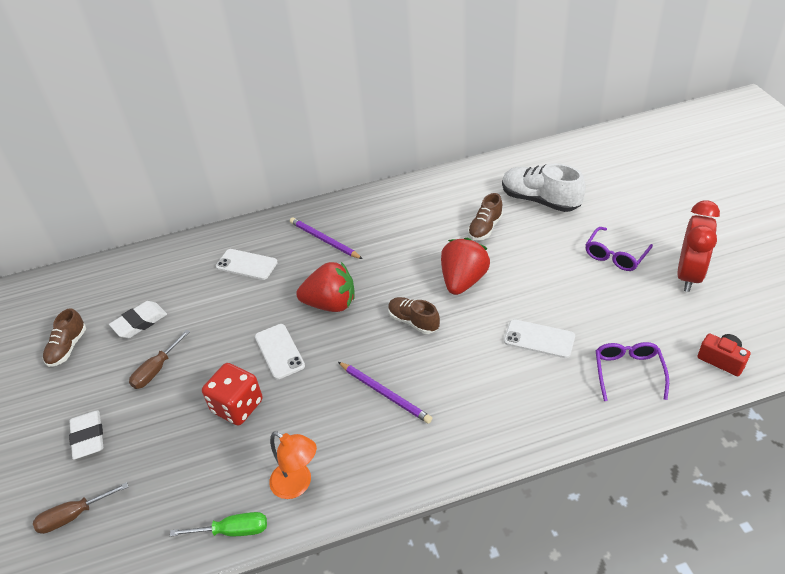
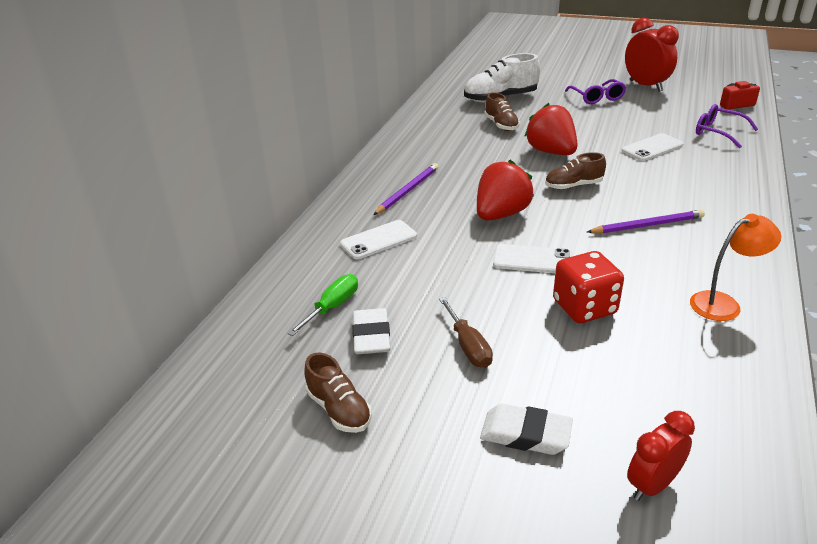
camera: 55 degrees left, 10 degrees down
brown screwdriver [33,482,128,534] -> red clock [627,411,695,501]
green screwdriver [170,512,267,537] -> green screwdriver moved to [287,274,358,336]
purple pencil [290,218,363,259] -> purple pencil turned 135 degrees clockwise [373,163,439,215]

